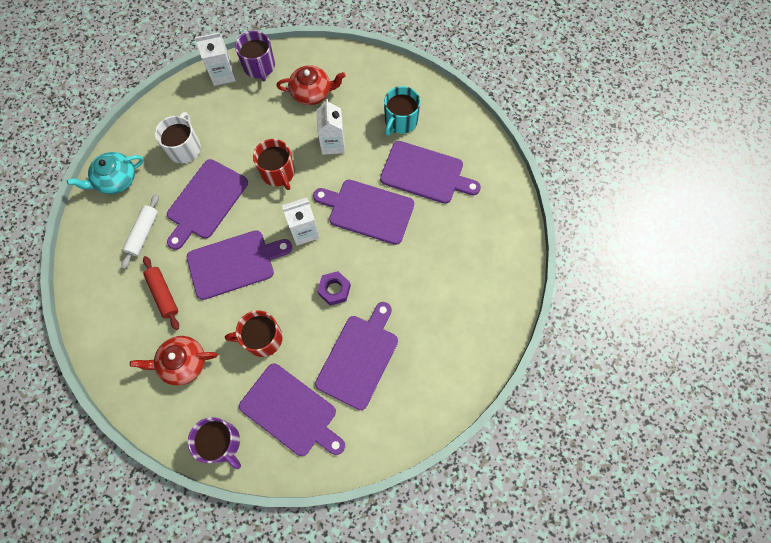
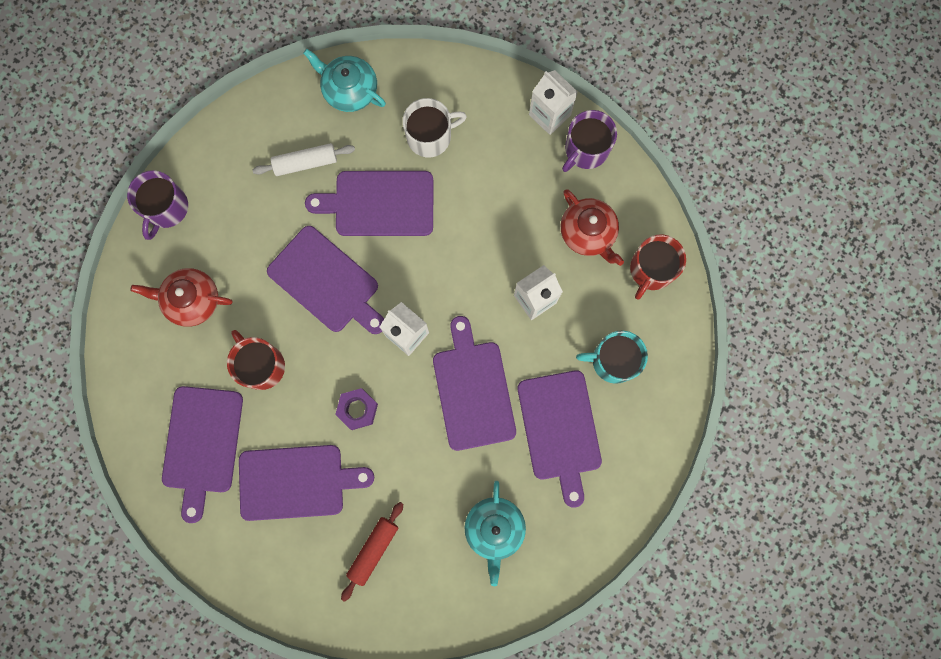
camera: 60 degrees right, 10 degrees up
red teapot [130,336,217,386] -> red teapot turned 45 degrees counterclockwise [130,268,232,327]
red rolling pin [143,256,179,330] -> red rolling pin moved to [341,502,403,602]
purple mug [188,417,241,469] -> purple mug moved to [127,170,188,240]
red mug [253,139,295,190] -> red mug moved to [630,235,686,300]
none -> turquoise teapot [464,481,526,586]

